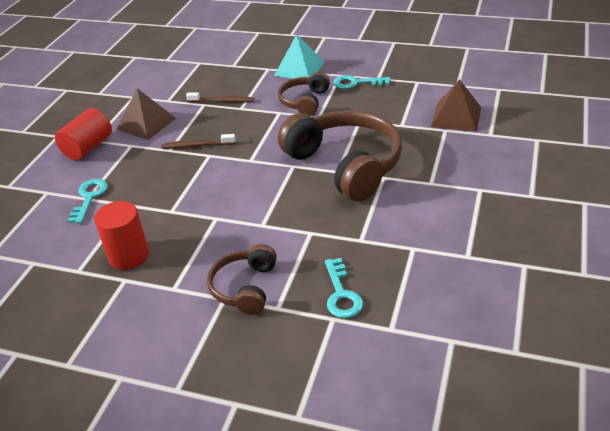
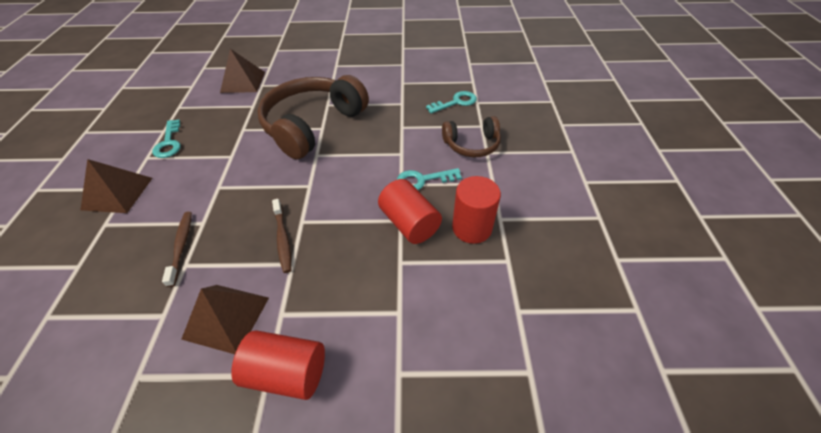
camera: 110 degrees left, 10 degrees up
turquoise key [68,179,108,224] -> turquoise key moved to [397,168,462,190]
turquoise pyramid [274,34,325,79] -> brown pyramid [81,159,152,213]
brown headphones [278,72,330,116] -> none
none -> red cylinder [378,179,442,244]

